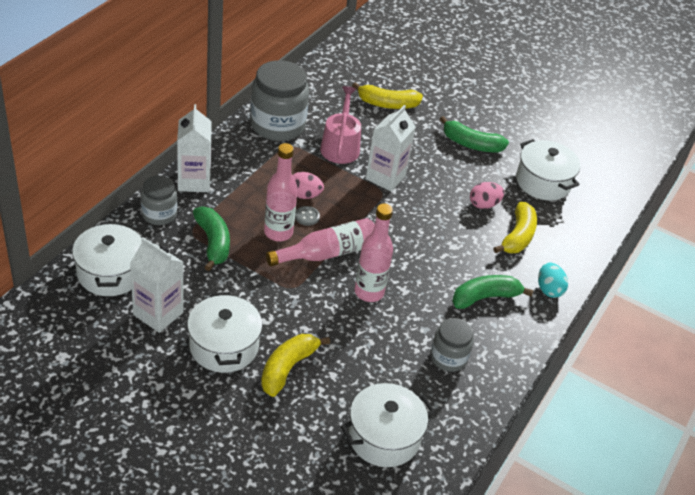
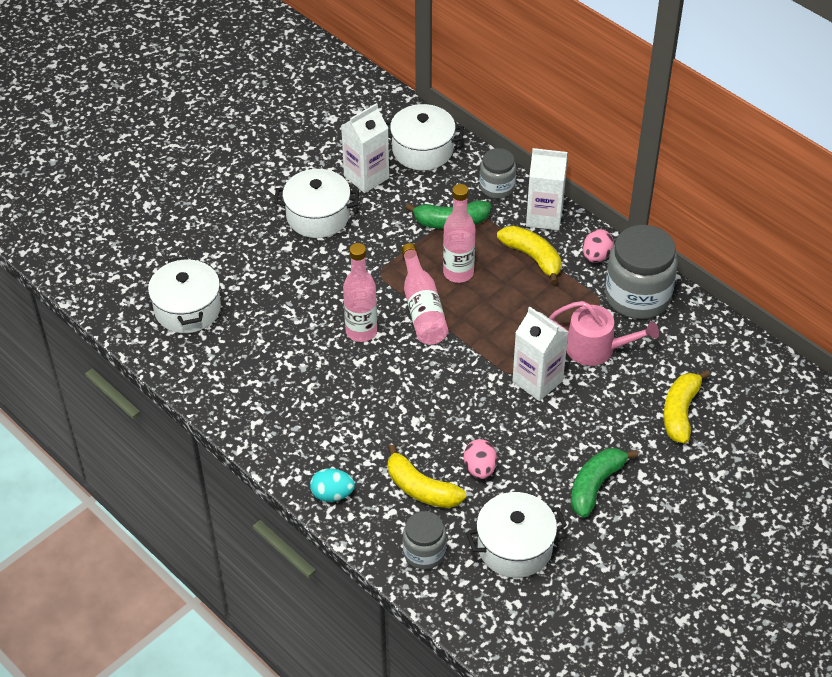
camera: 110 degrees right, 5 degrees up
yellow banana [261,334,330,397] -> yellow banana moved to [497,226,561,284]
pink egg [293,172,324,199] -> pink egg moved to [583,229,614,263]
grey button [295,206,320,226] -> none
grey jar [430,318,474,372] -> grey jar moved to [403,511,446,570]
green banana [452,275,533,309] -> none

